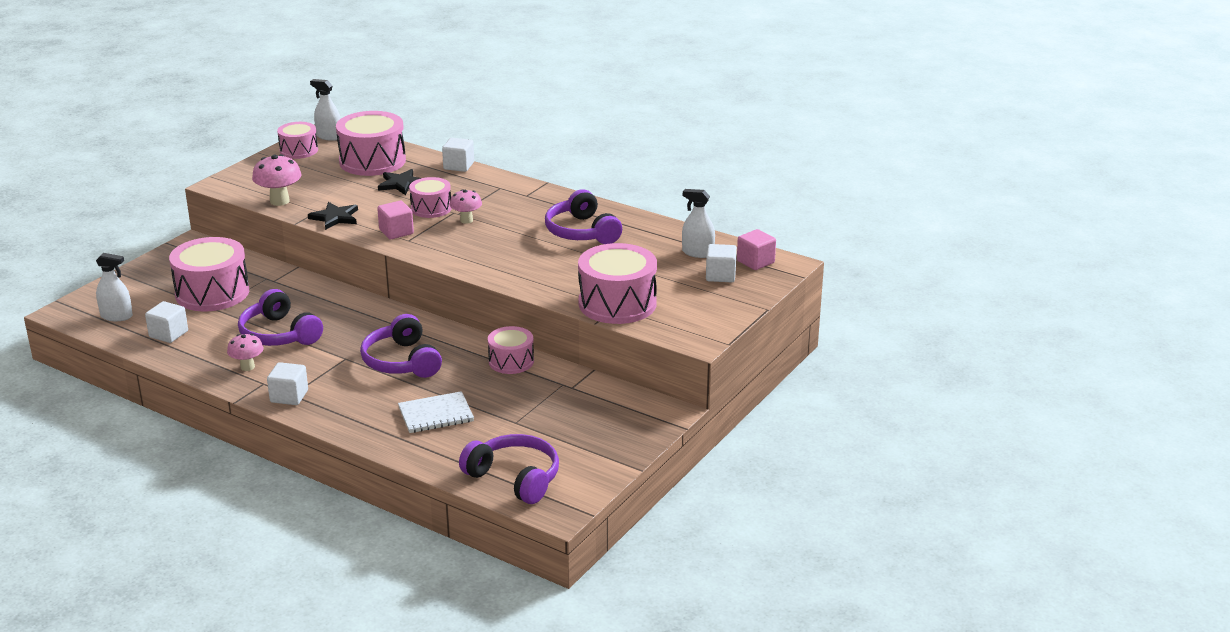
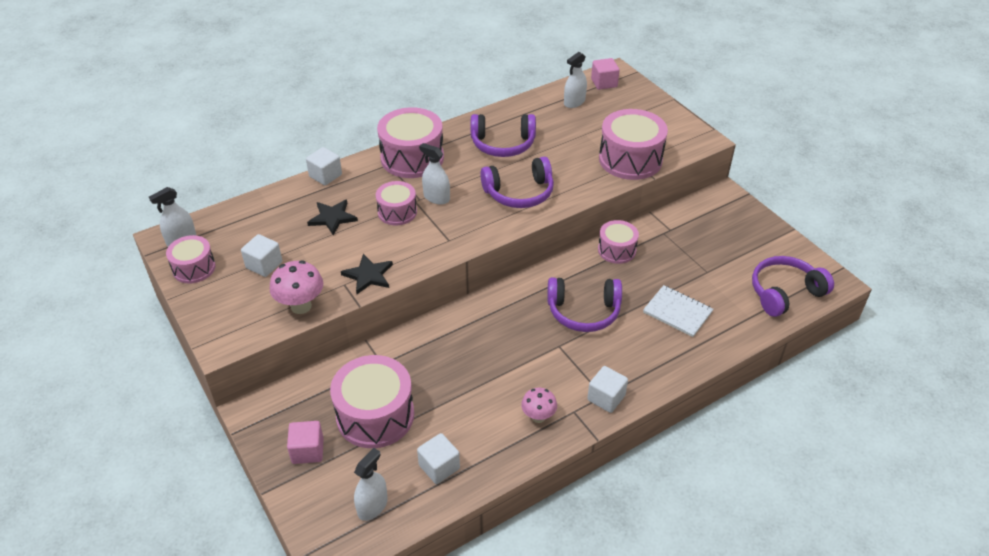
camera: 65 degrees left, 15 degrees up
purple headphones [238,289,323,346] -> purple headphones moved to [480,157,554,208]
pink drum [336,111,406,176] -> pink drum moved to [377,107,444,178]
pink cube [377,201,414,239] -> pink cube moved to [287,421,324,464]
white notebook [398,391,474,433] -> white notebook turned 60 degrees counterclockwise [643,285,713,337]
pink mushroom [450,189,482,224] -> white spray bottle [419,143,450,204]
white cube [706,244,737,282] -> white cube moved to [241,234,282,277]

